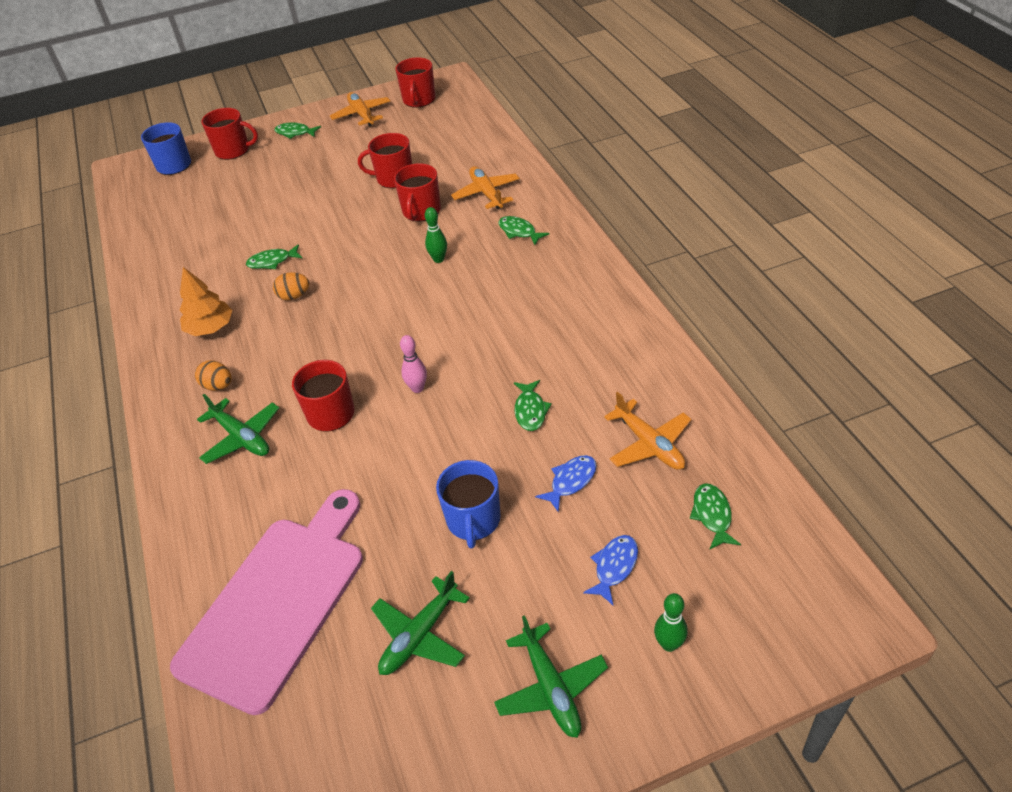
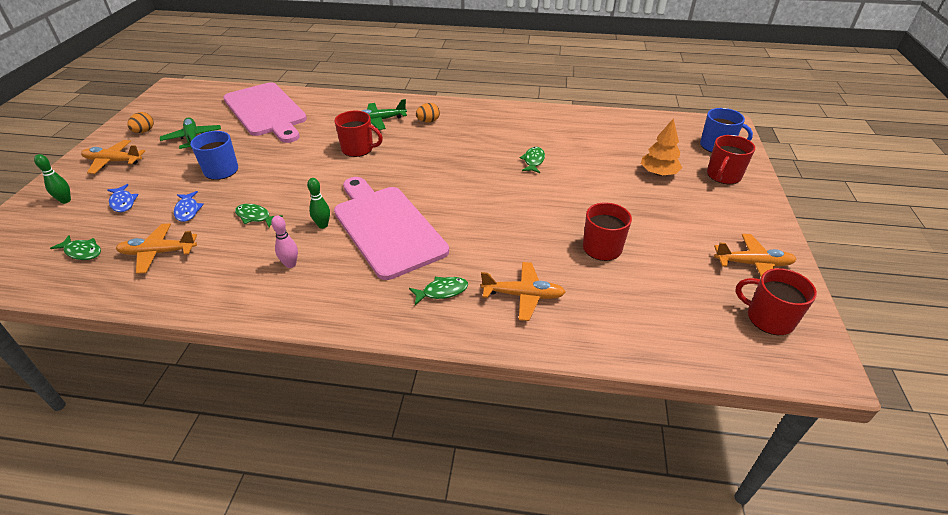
camera: 115 degrees right, 5 degrees down
orange tree [179,267,232,336] -> orange tree moved to [641,118,682,176]
orange egg [273,272,309,300] -> orange egg moved to [127,112,154,133]
green fish [274,122,321,139] -> none
red mug [394,163,441,222] -> none
pink bowling pin [400,335,427,393] -> pink bowling pin moved to [271,215,298,268]
green bowling pin [425,207,447,263] -> green bowling pin moved to [307,178,330,229]
green plane [494,615,608,738] -> orange plane [81,140,145,174]
none -> pink cutting board [334,177,449,280]

